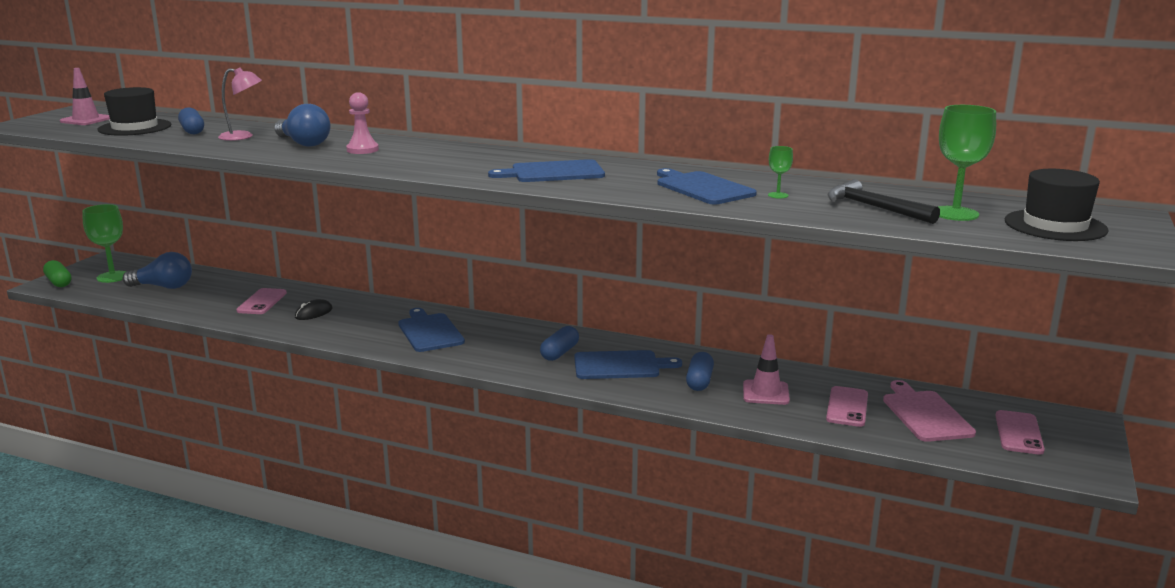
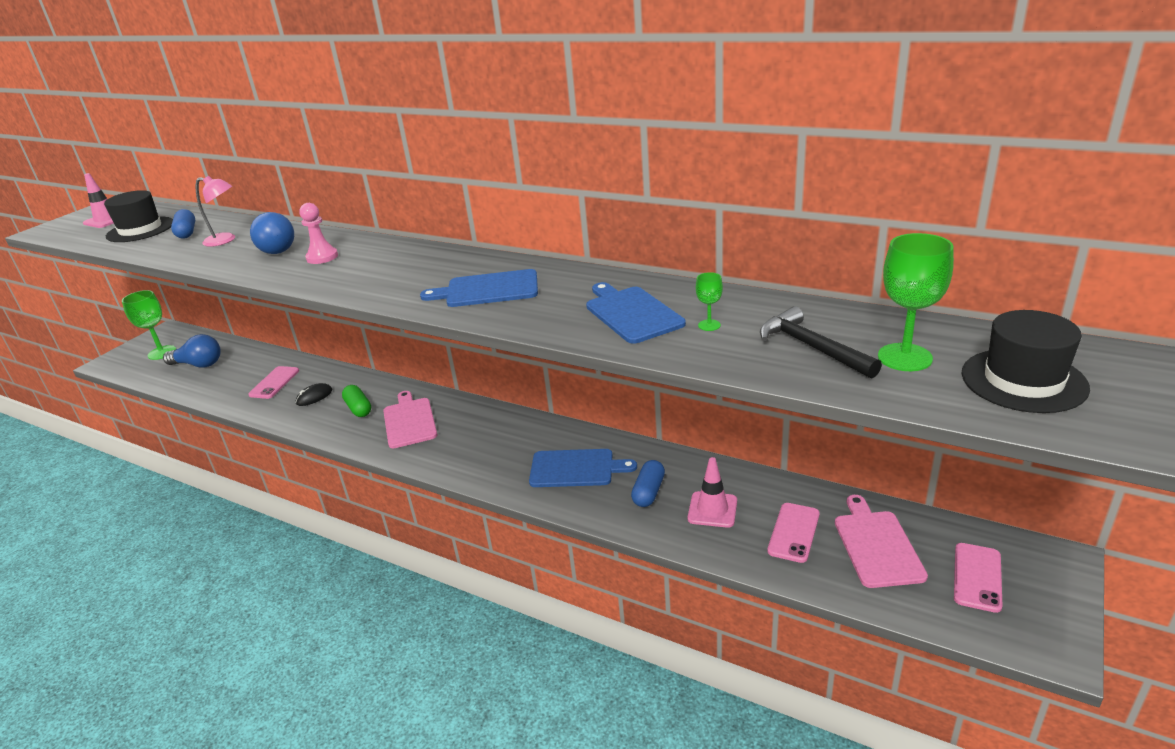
camera: 10 degrees right, 10 degrees up
green capsule [43,260,72,287] -> green capsule moved to [342,385,371,417]
blue cutting board [398,308,465,352] -> pink cutting board [383,391,437,448]
blue capsule [540,326,579,361] -> none

